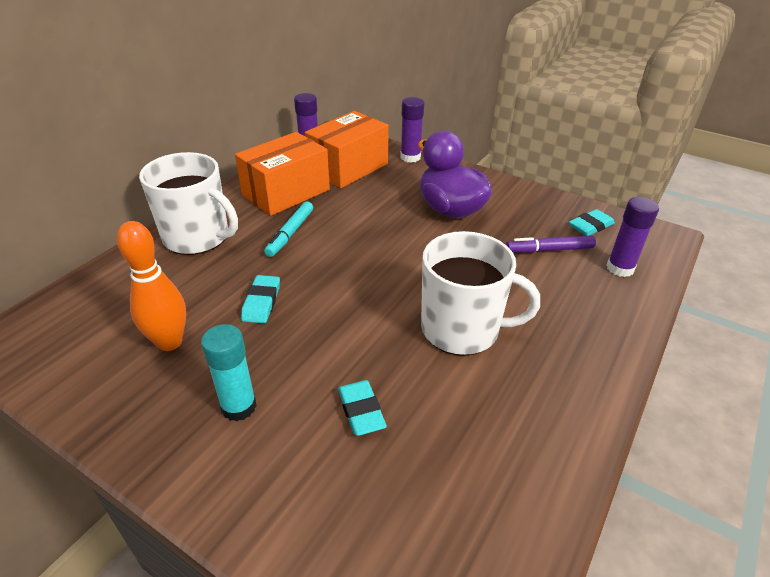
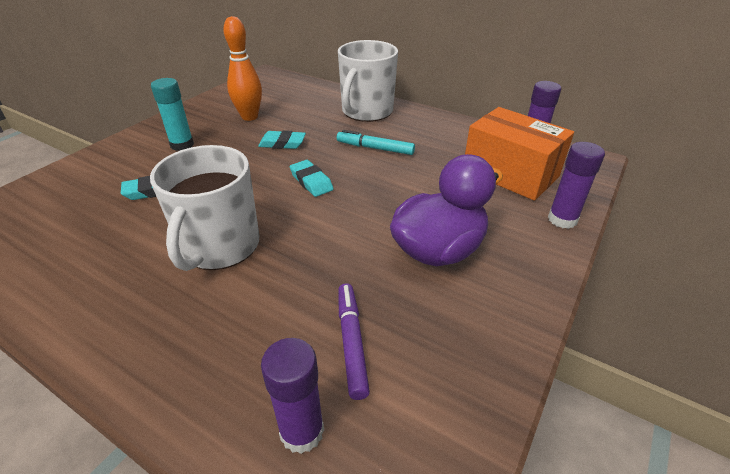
camera: 90 degrees right, 0 degrees up
orange box [235,132,330,216] -> none
turquoise eraser [569,209,615,236] -> turquoise eraser moved to [290,160,334,197]

